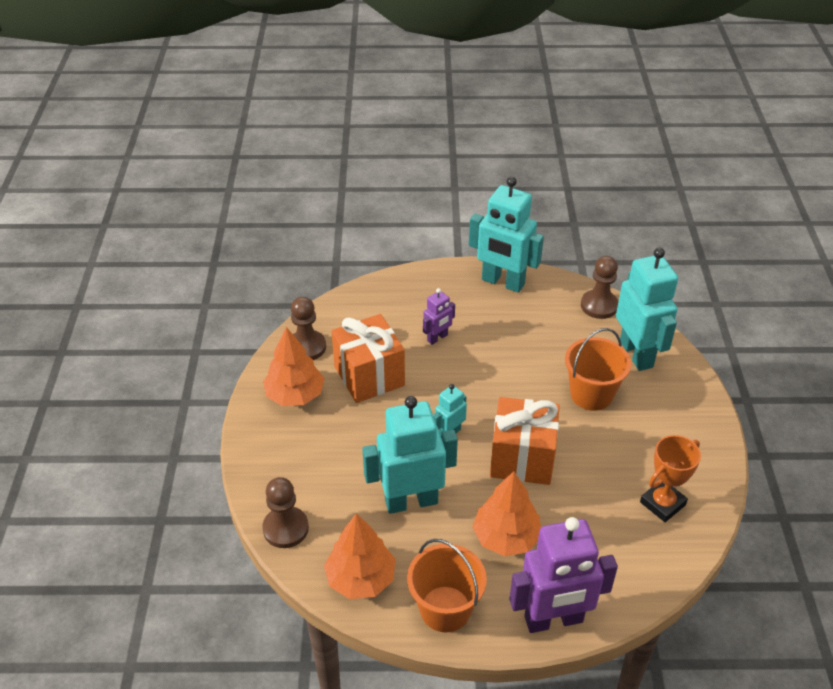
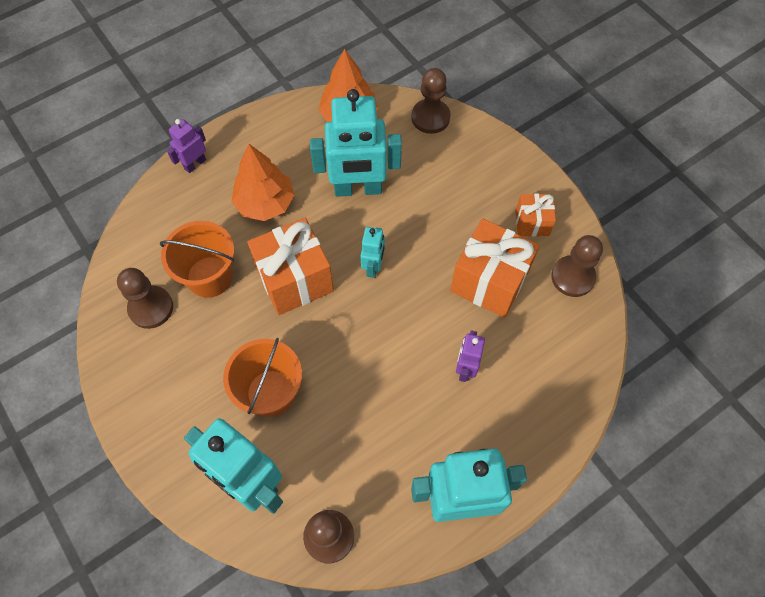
camera: 145 degrees right, 20 degrees up
orange tree [263,327,324,406] -> orange gift [515,194,556,237]
turquoise robot [362,396,458,514] -> turquoise robot turned 45 degrees clockwise [310,89,402,197]
orange bucket [407,539,487,632] -> orange bucket moved to [160,221,234,298]
purple robot [509,517,618,633] -> purple robot [167,119,206,173], size x0.49
orange trophy [640,435,701,522] -> brown pawn [117,268,173,329]

